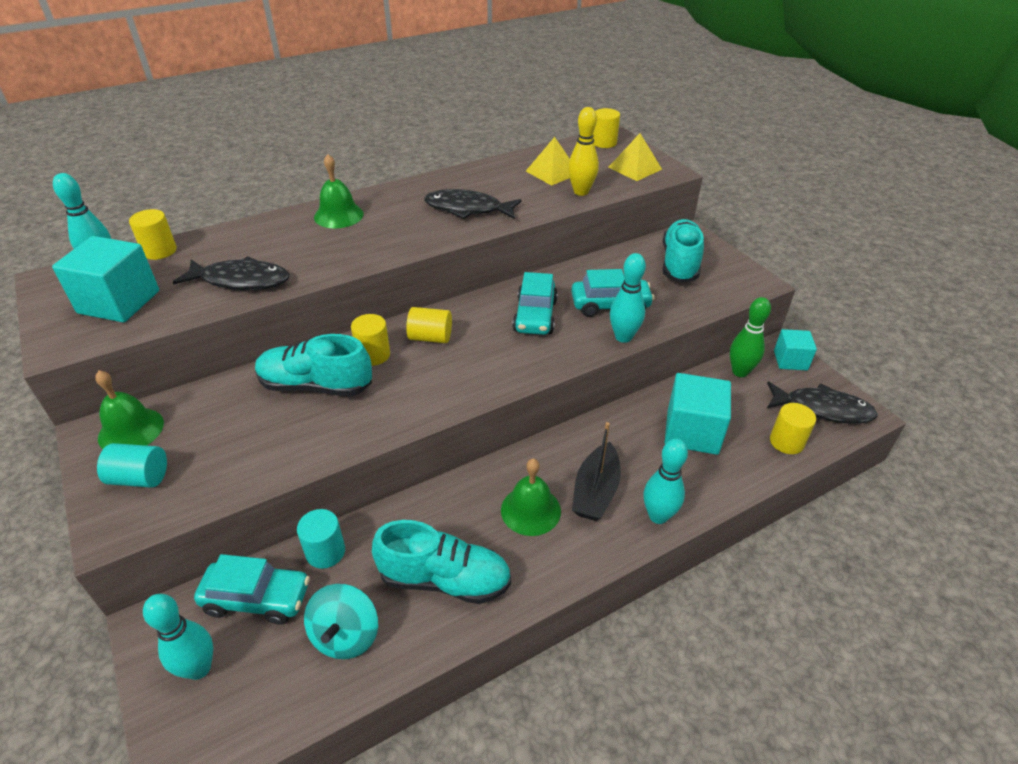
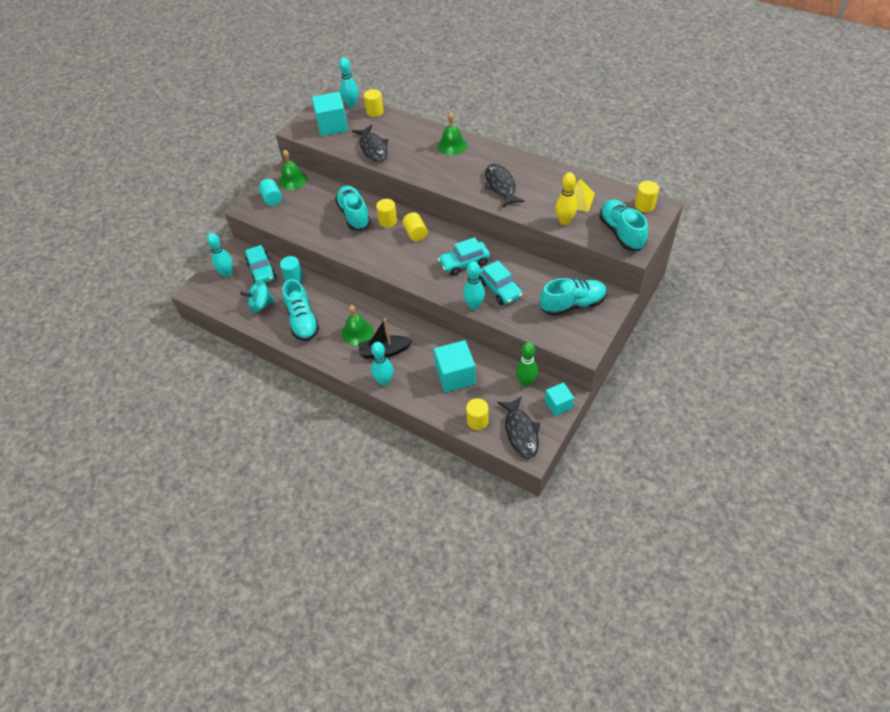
camera: 65 degrees right, 10 degrees up
yellow pyramid [608,133,662,181] -> turquoise shoe [599,199,648,251]

